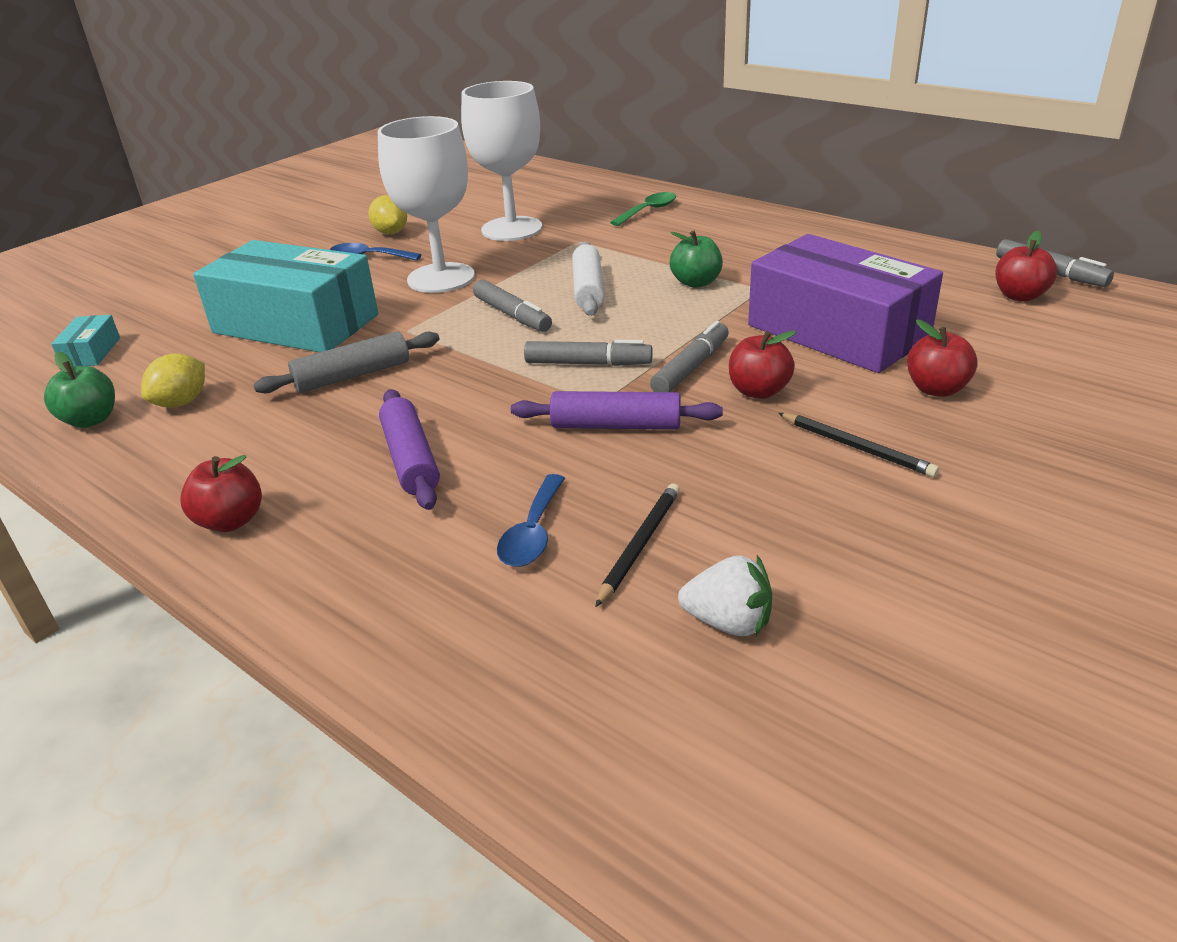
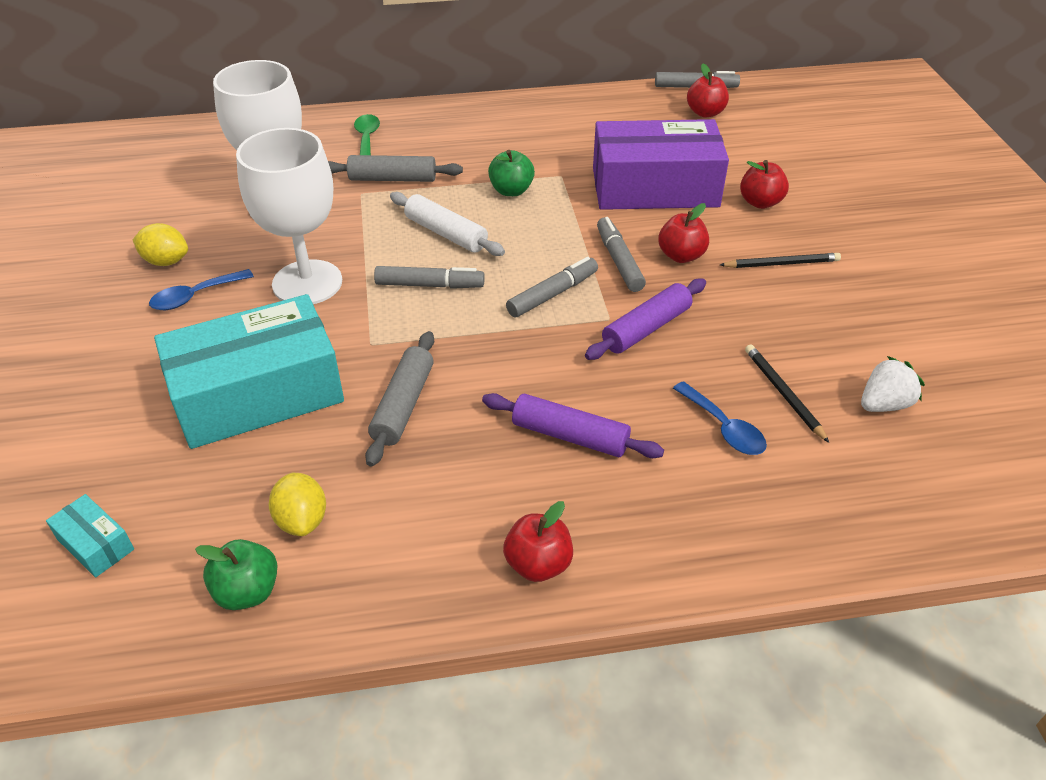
camera: 50 degrees left, 10 degrees up
none -> grey rolling pin [328,155,463,182]

